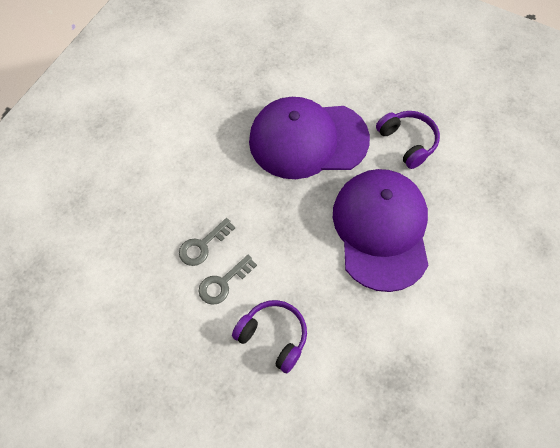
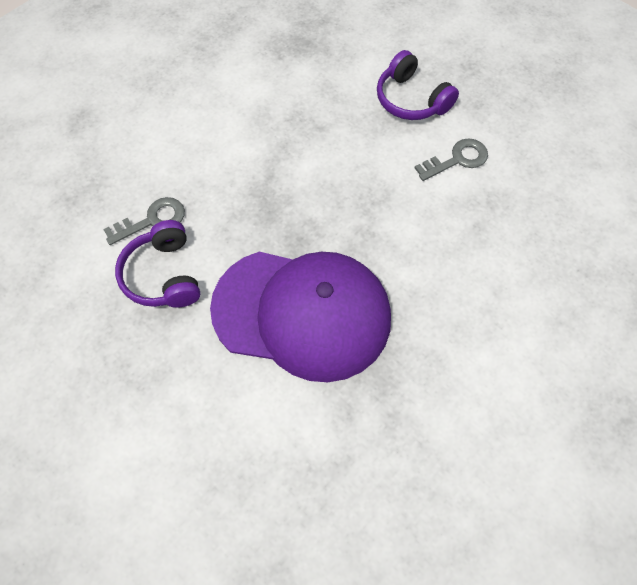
camera: 165 degrees left, 0 degrees up
grey key [179,218,235,266] -> grey key moved to [103,197,185,245]
purple cap [333,169,429,292] -> none

